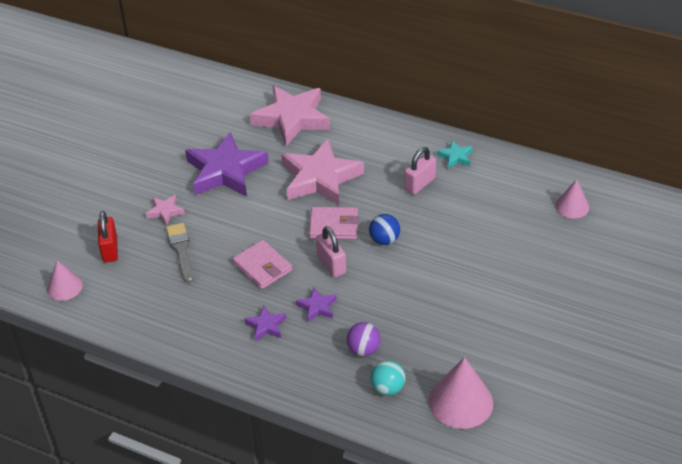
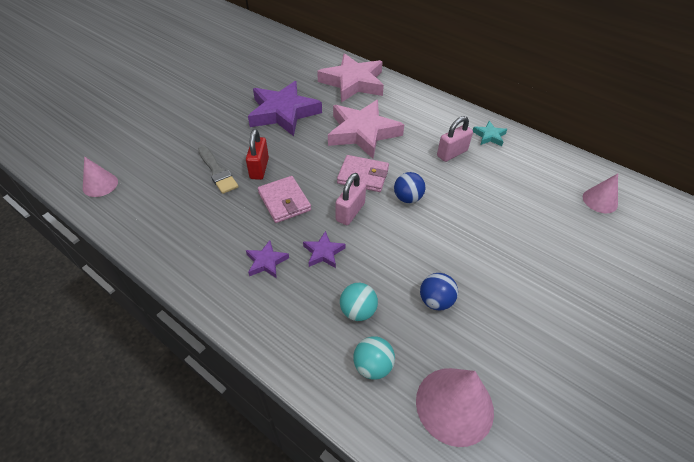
camera: 10 degrees right, 5 degrees up
red padlock [98,211,118,262] -> red padlock moved to [246,129,269,180]
pink star [146,195,185,225] -> none
grey brush [166,223,194,283] -> grey brush turned 150 degrees clockwise [198,146,239,194]
pink padlock [316,226,346,278] -> pink padlock turned 45 degrees clockwise [336,173,366,225]
purple ball [346,322,381,356] -> turquoise ball [340,283,378,321]
none -> blue ball [420,273,458,310]

